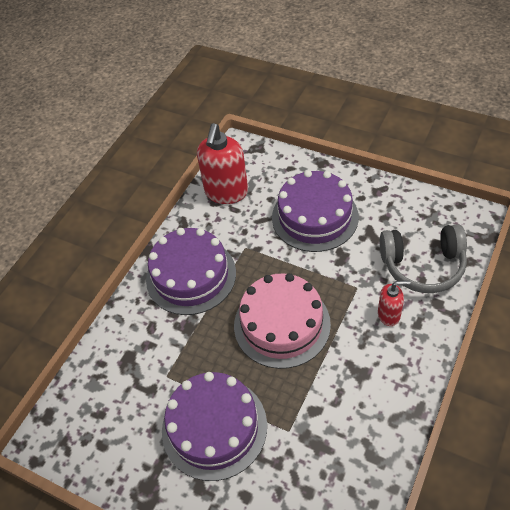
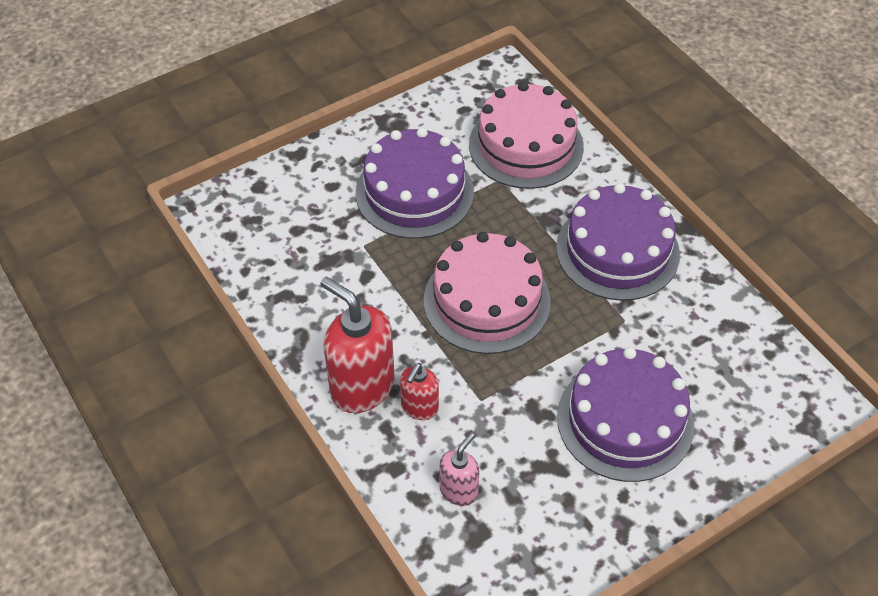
camera: 115 degrees right, 0 degrees up
red soap dispenser [197,123,248,204] -> red soap dispenser moved to [320,277,394,413]
grey headphones [380,224,467,293] -> pink soap dispenser [440,433,480,506]
none -> pink cake [469,82,584,189]

